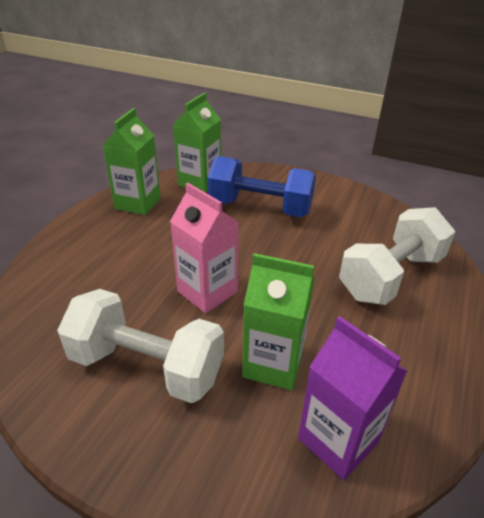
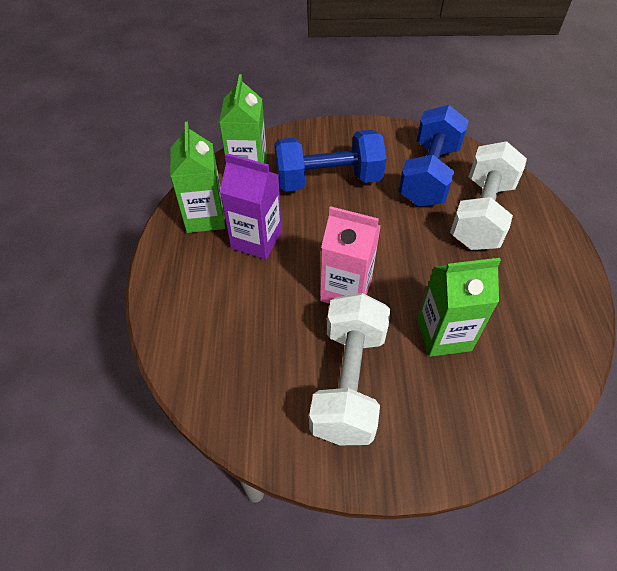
camera: 25 degrees left, 15 degrees up
white dumbbell [57,289,224,403] -> white dumbbell turned 75 degrees counterclockwise [309,293,390,445]
purple carton [298,316,407,480] -> purple carton moved to [220,153,282,259]
none -> blue dumbbell [398,105,469,207]

